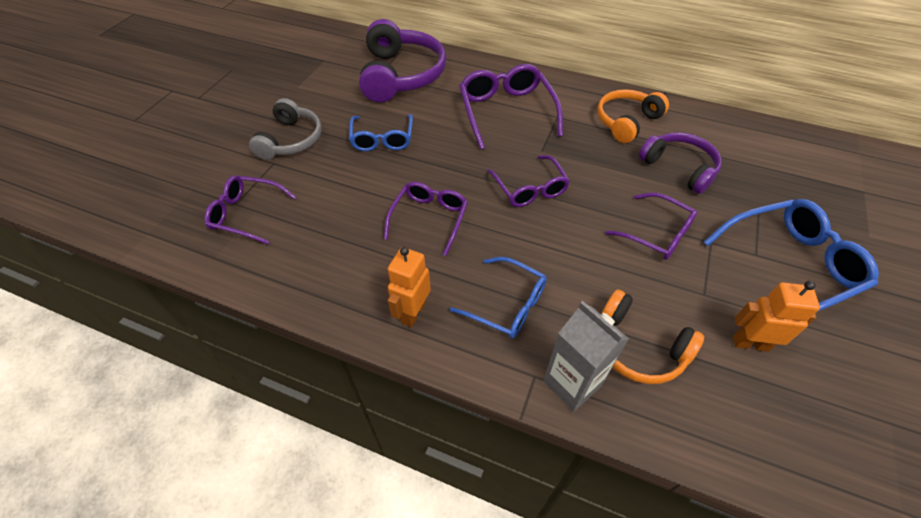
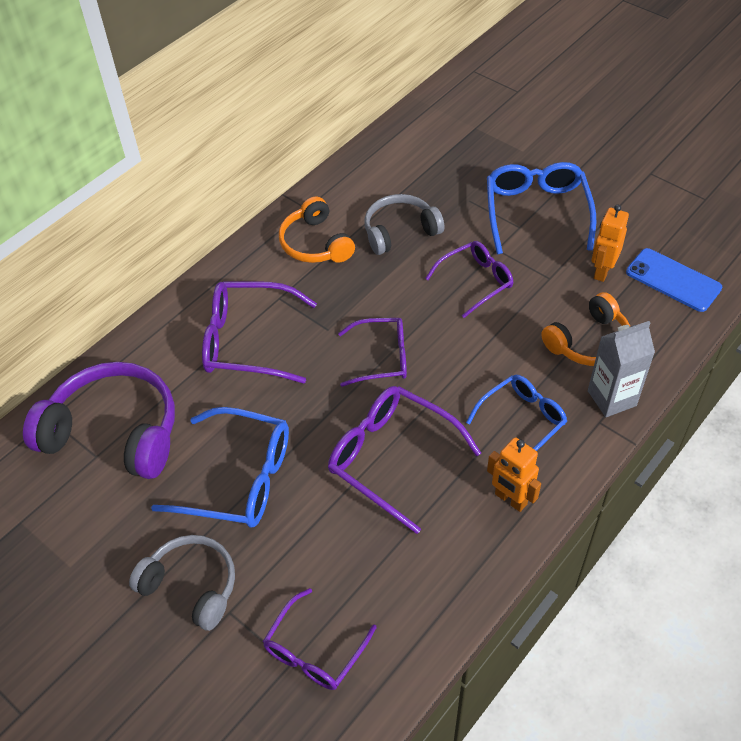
camera: 70 degrees left, 0 degrees up
blue glasses [349,114,413,151] -> blue glasses [151,407,289,528], size x1.53
purple glasses [384,182,468,256] -> purple glasses [328,386,481,534], size x1.53
purple headphones [639,132,722,194] -> grey headphones [365,194,444,255]
none -> blue phone [626,248,722,312]

